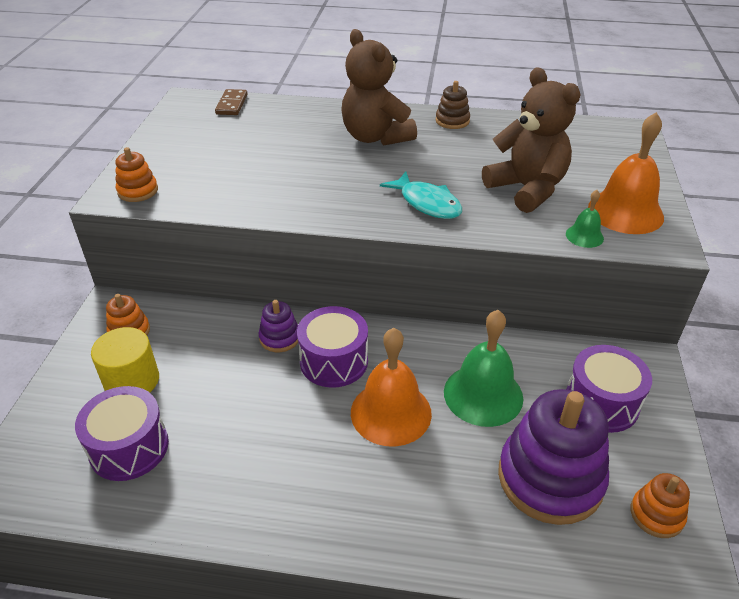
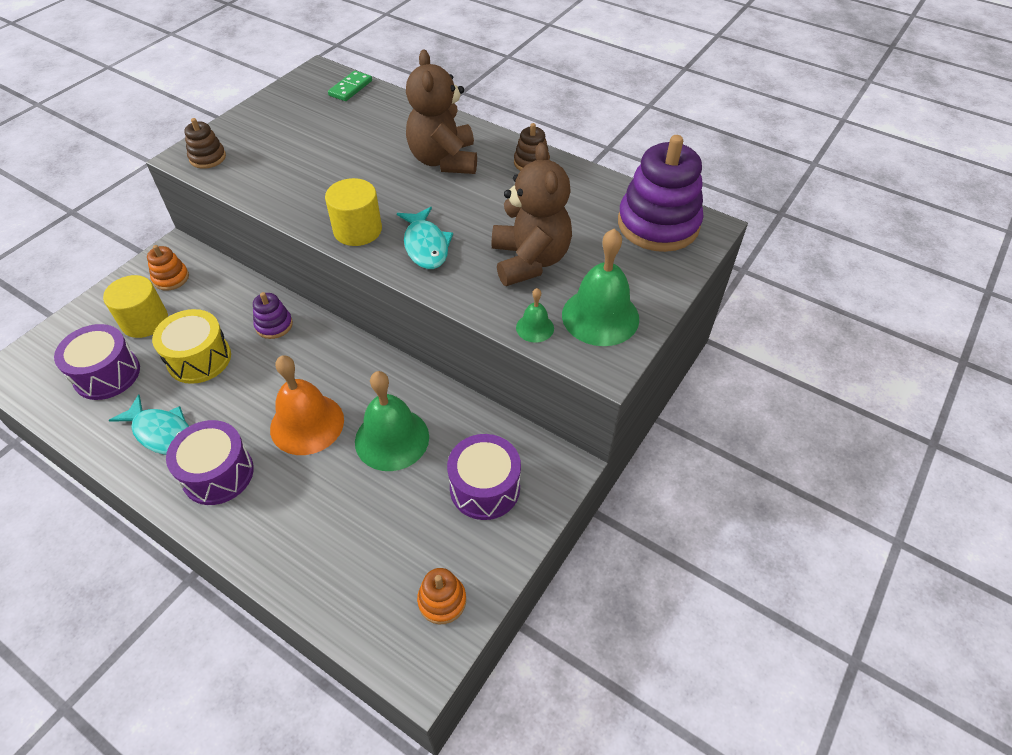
camera: 25 degrees right, 10 degrees up
orange stacking toy [115,147,158,202] -> brown stacking toy [184,118,226,169]
brown domino [215,89,247,115] -> green domino [328,71,372,101]
purple drum [297,306,368,388] -> purple drum moved to [166,420,254,505]
purple stacking toy [498,389,609,525] -> purple stacking toy moved to [618,135,703,252]
orange bell [588,112,664,234] -> green bell [562,228,639,346]
none -> turquoise fish [109,394,189,455]
none -> yellow drum [152,309,231,384]
none -> yellow cylinder [325,178,382,246]

